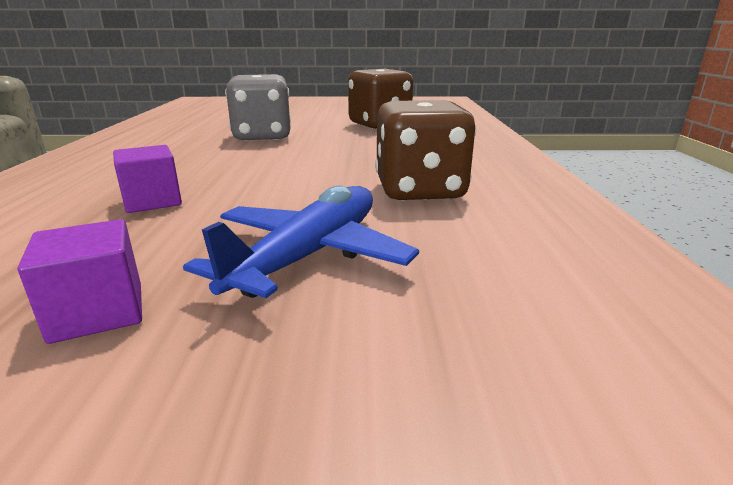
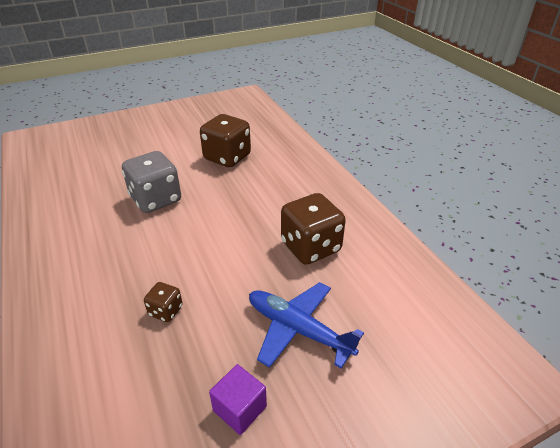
camera: 25 degrees left, 15 degrees up
purple cube [113,145,182,213] -> brown dice [144,282,183,322]
blue plane [183,186,419,298] -> blue plane turned 60 degrees counterclockwise [249,282,364,369]

